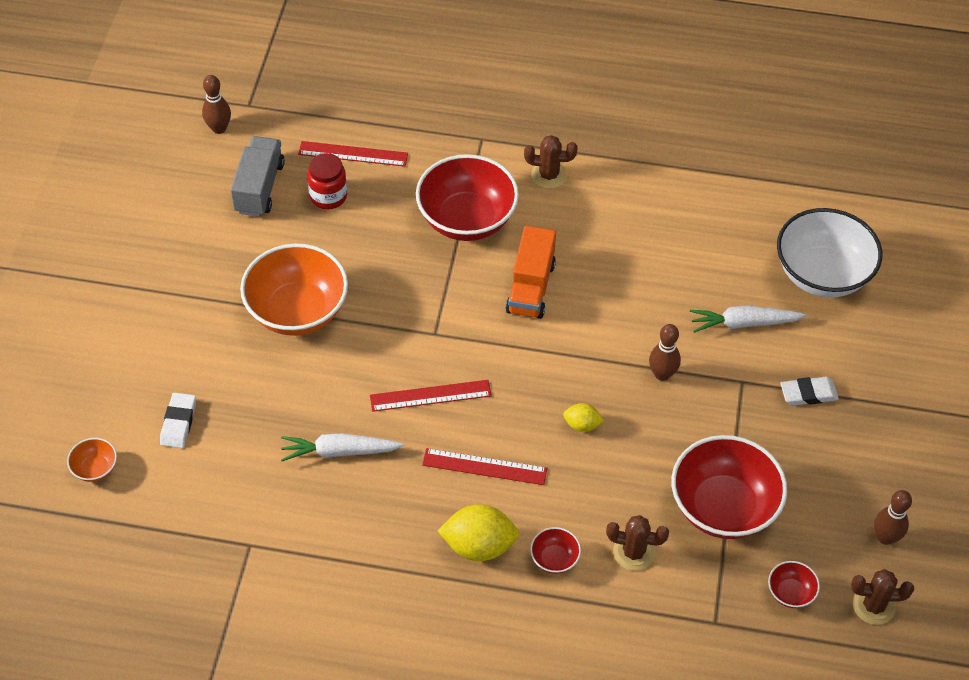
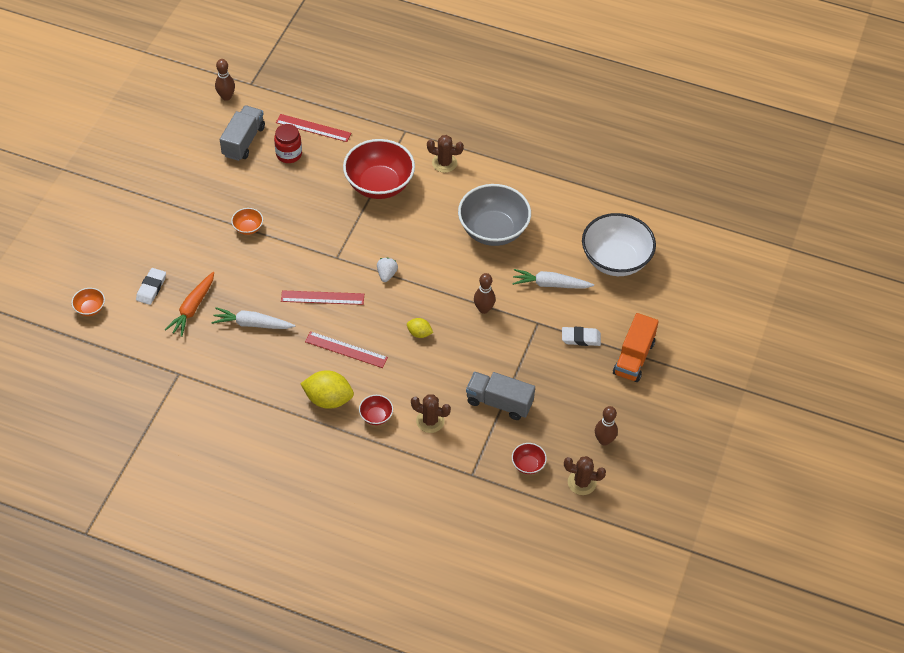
camera: 10 degrees right, 0 degrees up
orange bowl [240,244,348,336] -> orange bowl [231,208,263,235], size x0.44
orange truck [506,226,556,319] -> orange truck moved to [613,313,659,382]
red bowl [671,435,787,539] -> grey truck [466,372,535,420]
none -> orange carrot [165,272,214,337]
none -> white strawberry [377,258,398,282]
none -> grey bowl [458,184,531,246]

